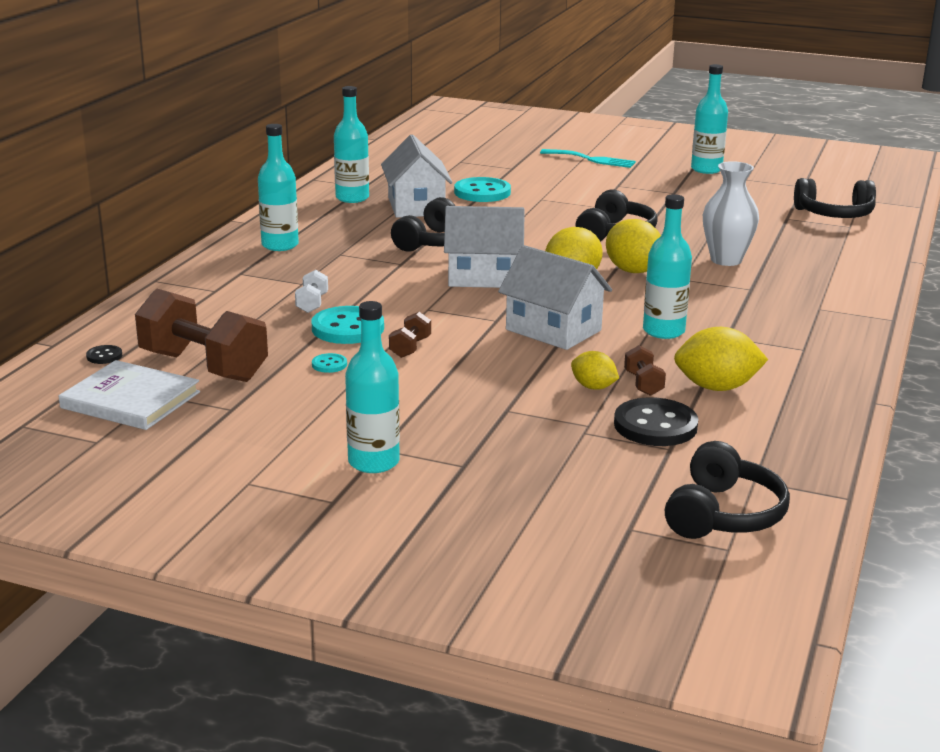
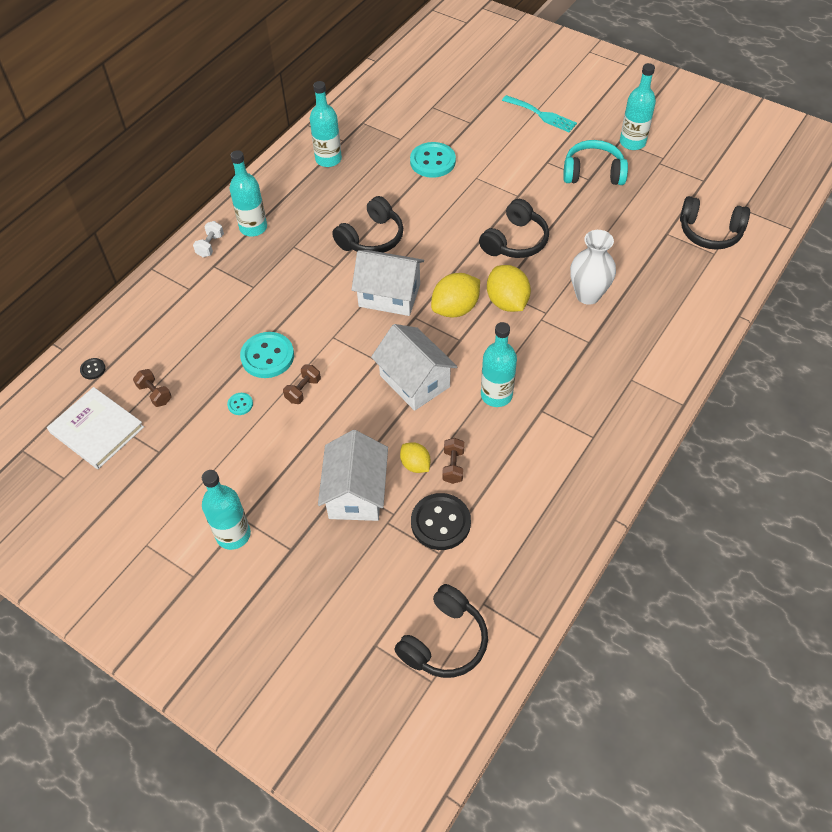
camera: 15 degrees right, 30 degrees up
brown dumbbell [135,288,268,382] -> brown dumbbell [133,369,172,407], size x0.44
white dumbbell [295,270,328,313] -> white dumbbell moved to [193,221,224,257]
white house [381,134,453,218] -> white house moved to [318,430,388,521]
yellow lemon [674,327,768,391] -> none
none -> turquoise headphones [563,140,628,185]

